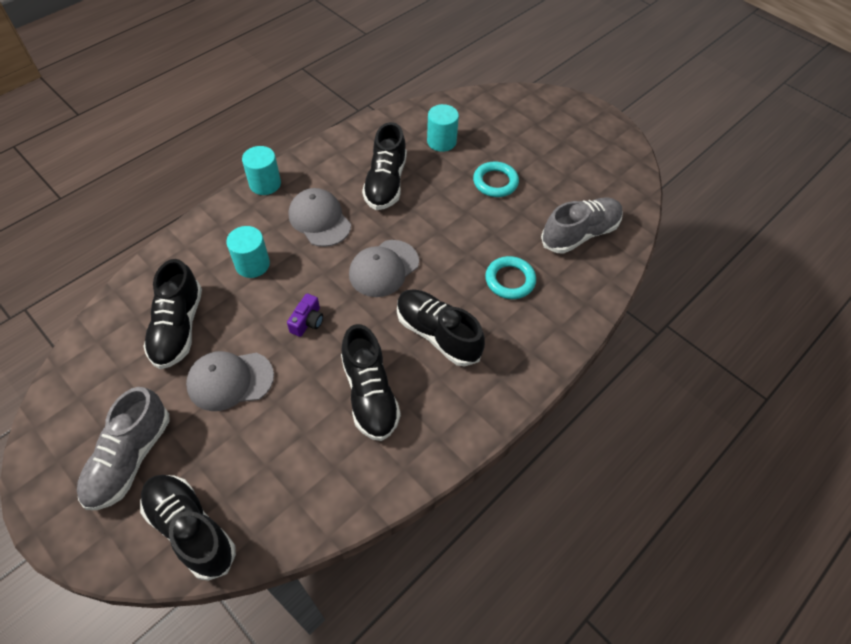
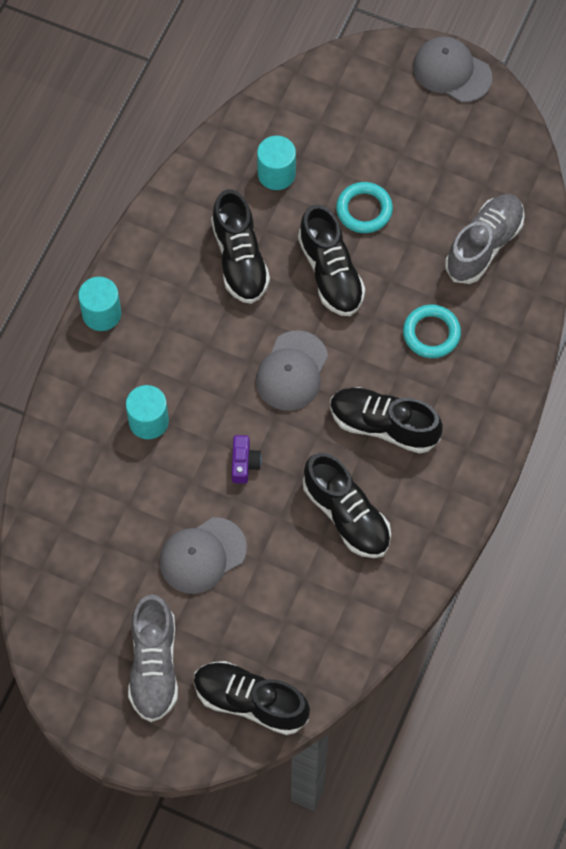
camera: 20 degrees left, 10 degrees up
black shoe [143,259,202,369] -> black shoe moved to [298,204,365,316]
grey cap [289,188,351,247] -> grey cap moved to [413,36,493,103]

